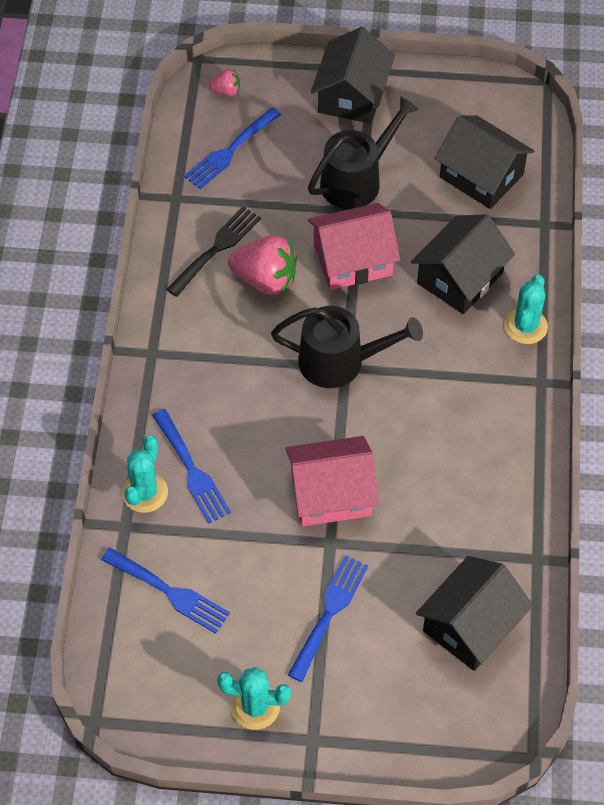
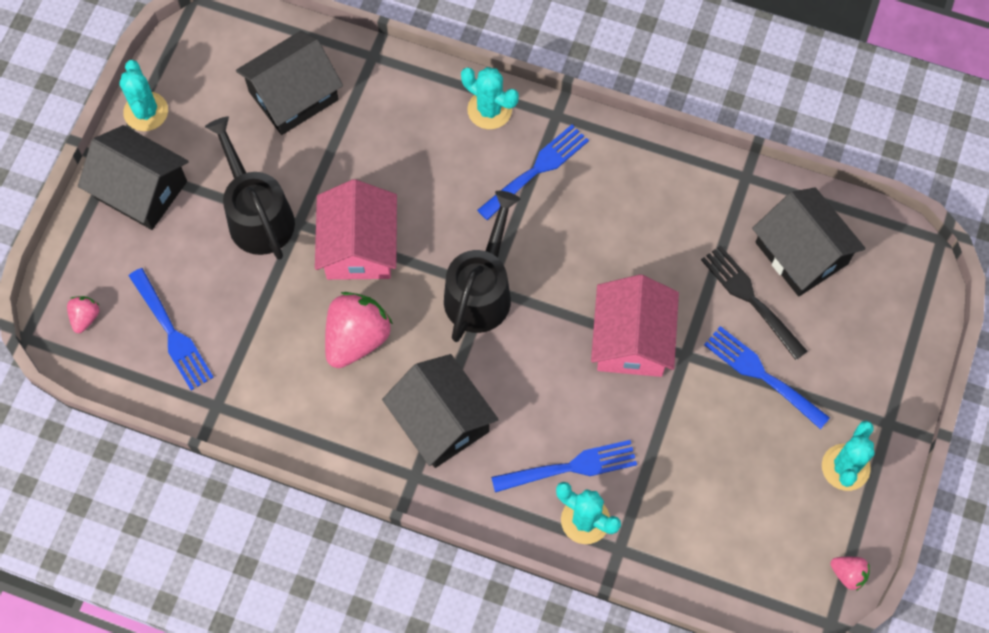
camera: 75 degrees left, 10 degrees up
blue fork [101,548,230,634] -> blue fork moved to [477,125,589,220]
black fork [166,206,261,297] -> black fork moved to [701,245,808,360]
black house [411,214,515,314] -> black house moved to [382,354,499,468]
none -> turquoise cactus [119,60,168,131]
none -> pink strawberry [830,557,870,591]

